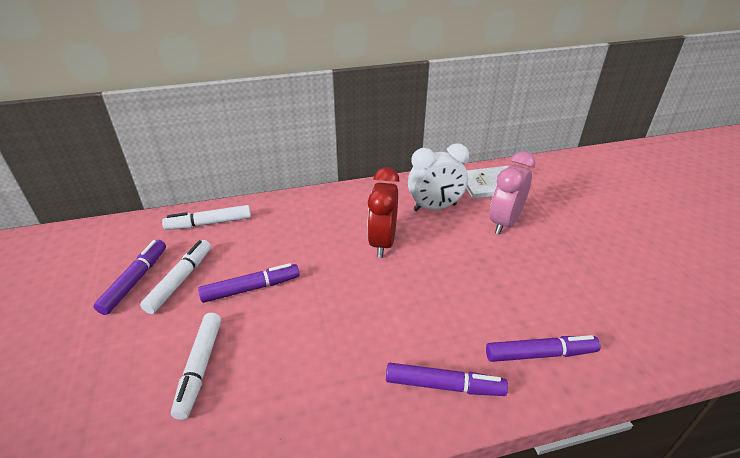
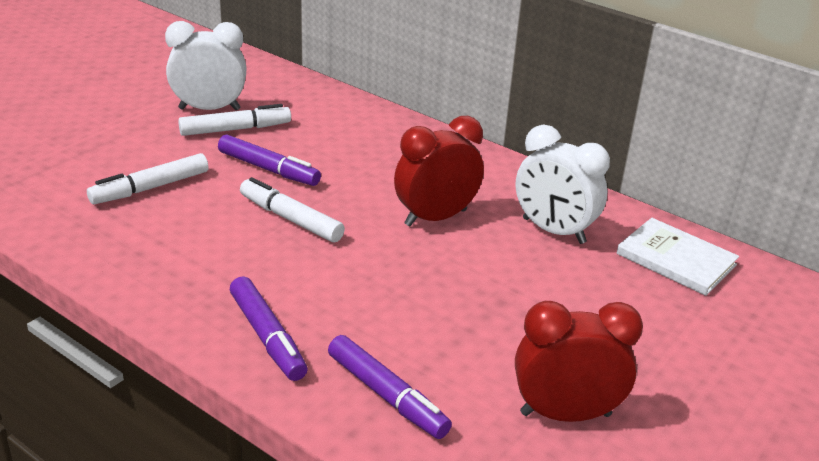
camera: 50 degrees right, 5 degrees down
purple marker [93,240,166,315] -> white clock [165,21,247,110]
white marker [162,205,251,230] -> white marker moved to [240,177,345,242]
pink clock [490,151,536,235] -> none
none -> red clock [515,301,643,422]

